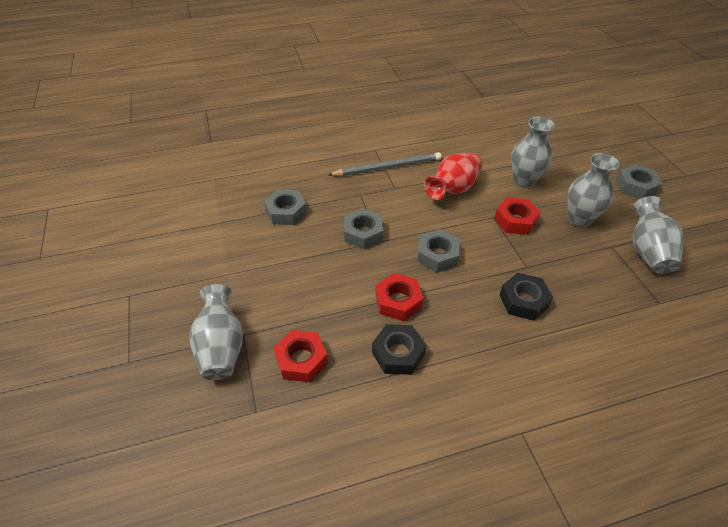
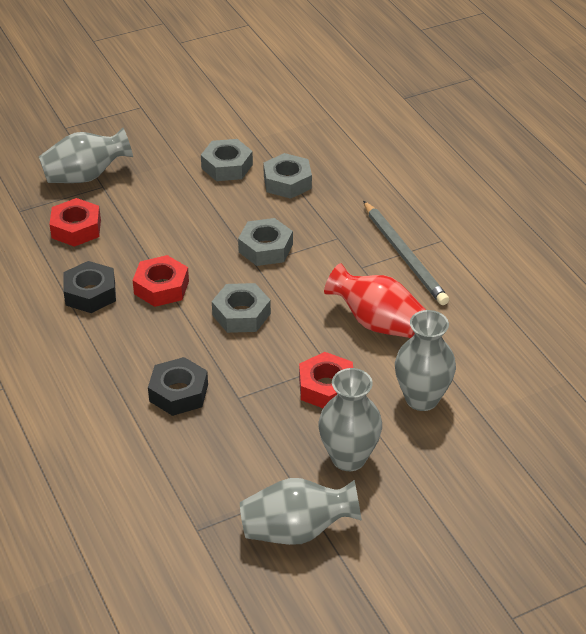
camera: 80 degrees right, 5 degrees down
grey nut [616,164,663,199] -> grey nut moved to [201,139,253,181]

